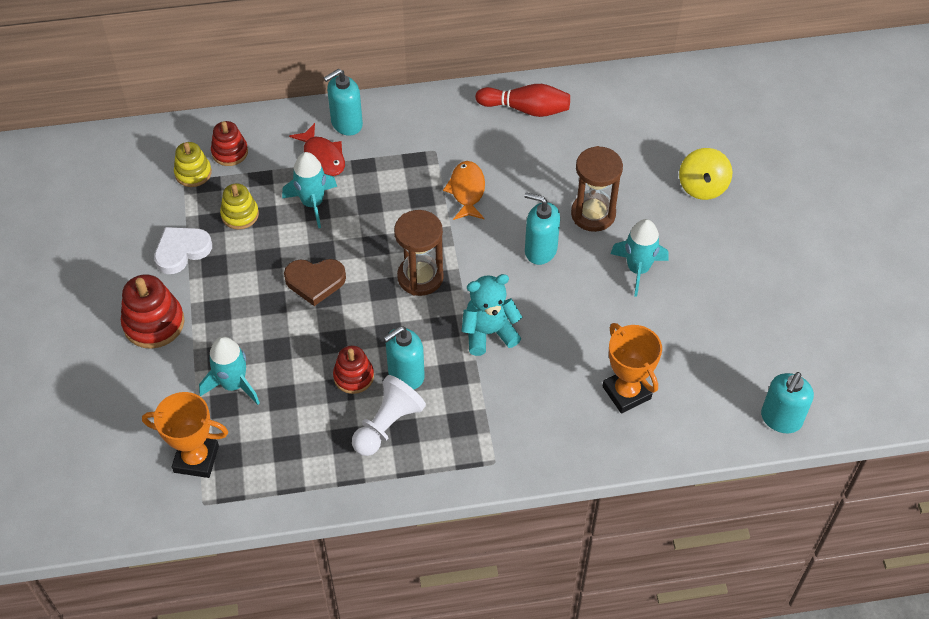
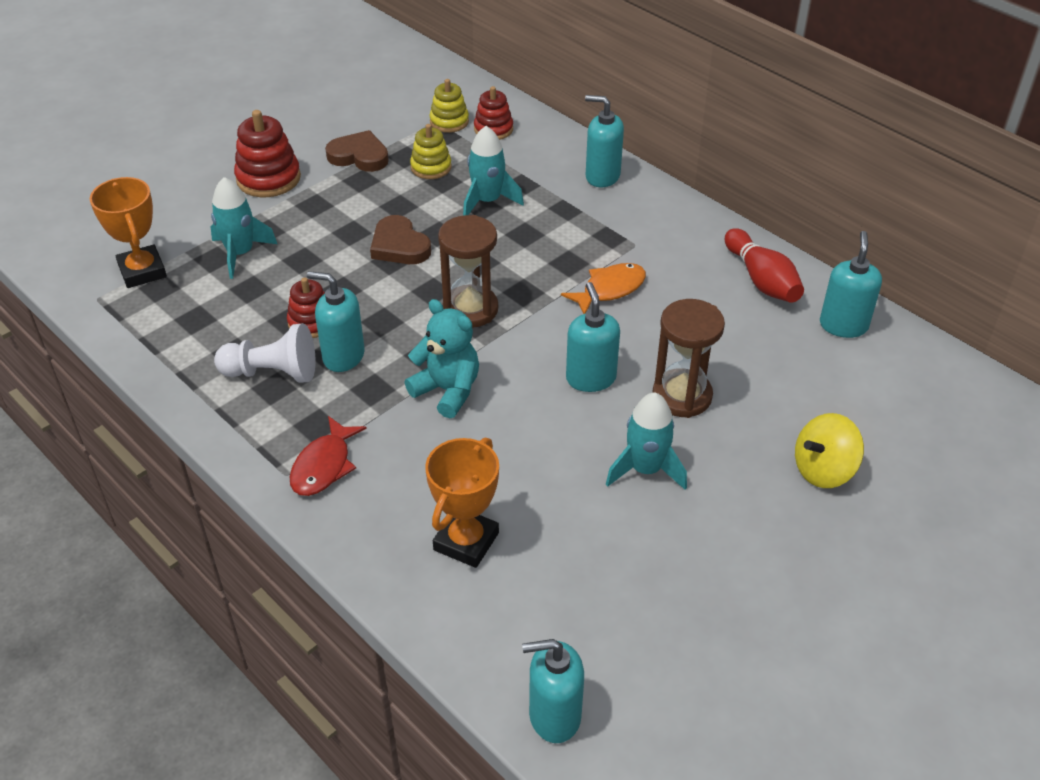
camera: 55 degrees right, 10 degrees down
white heart [154,227,212,274] -> brown heart [325,130,389,172]
red fish [289,123,345,176] -> red fish moved to [290,416,367,496]
none -> turquoise soap dispenser [820,231,882,338]

